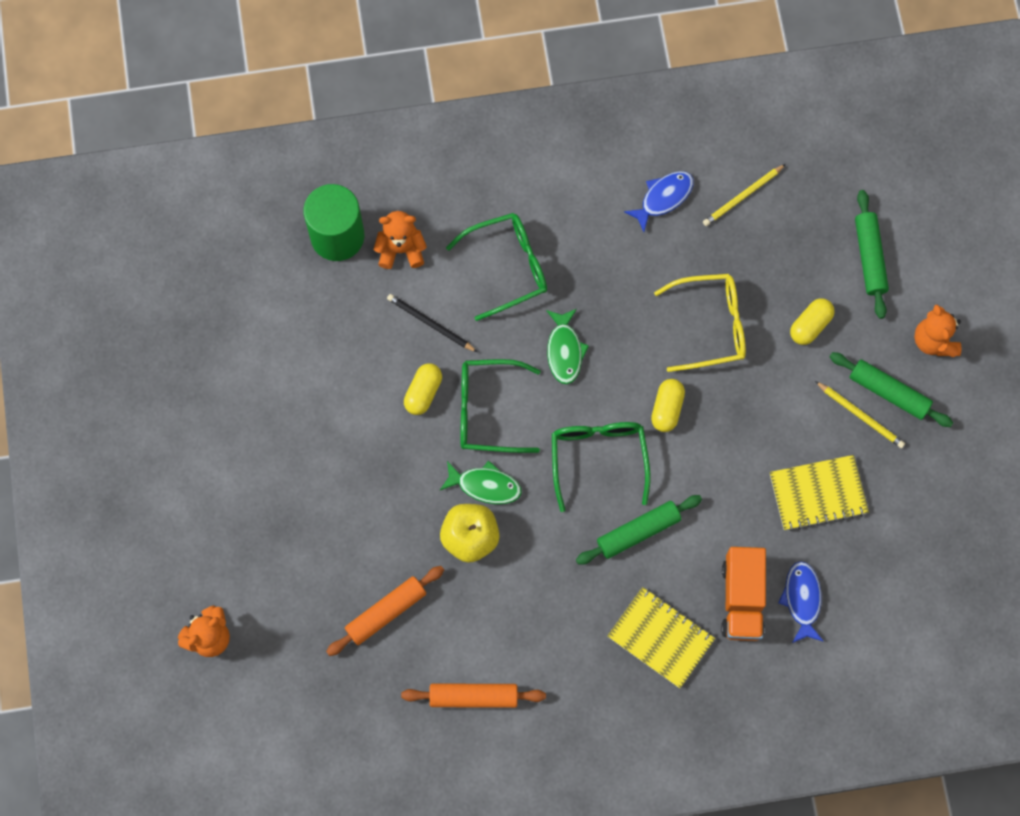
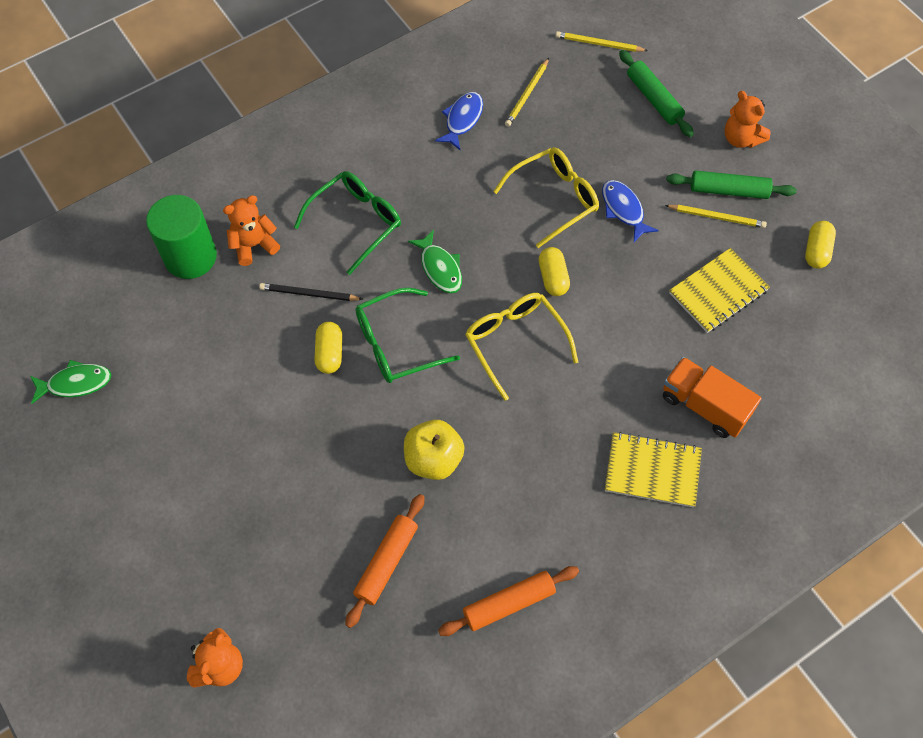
camera: 25 degrees left, 10 degrees down
green fish [440,460,522,504] -> green fish moved to [30,360,111,404]
green glasses [552,422,650,512] -> yellow glasses [465,293,578,401]
green rolling pin [576,495,702,565] -> none
orange truck [721,547,766,641] -> orange truck turned 150 degrees clockwise [663,357,762,438]
blue fish [778,561,824,643] -> blue fish moved to [602,180,659,242]
yellow capsule [790,298,835,345] -> yellow capsule moved to [805,221,836,269]
none -> yellow pencil [556,31,648,52]

